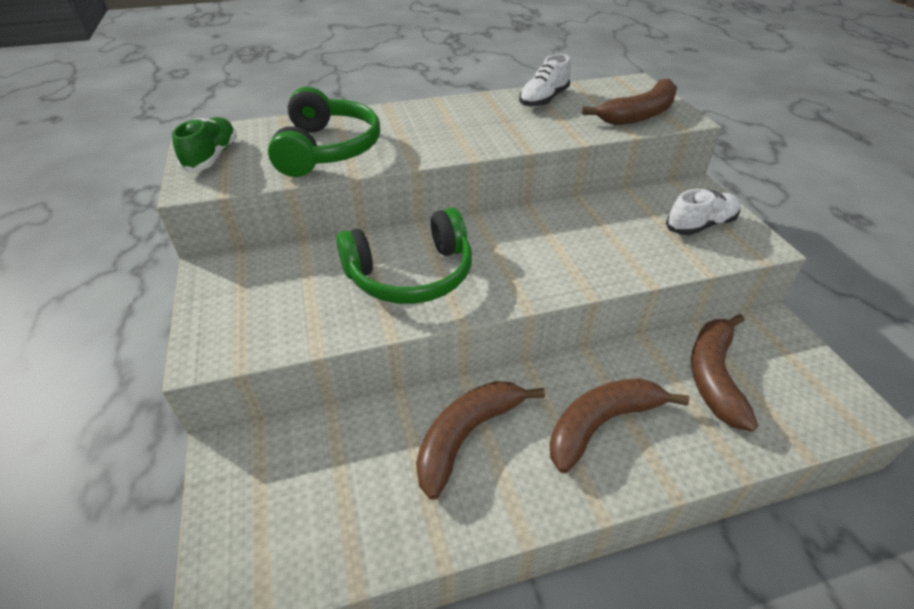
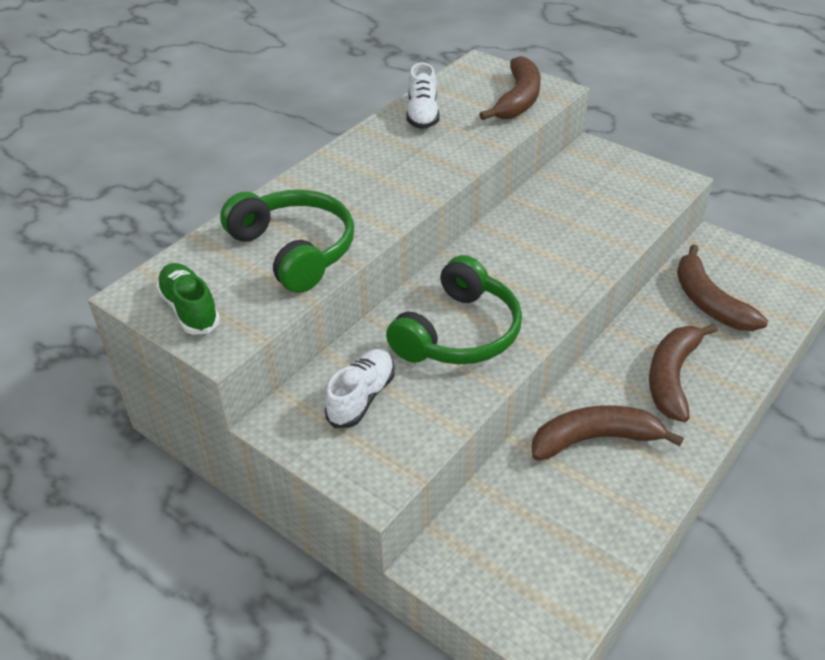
camera: 35 degrees left, 0 degrees up
brown banana [416,381,545,500] -> brown banana turned 75 degrees clockwise [532,405,684,461]
white shoe [666,189,741,235] -> white shoe moved to [325,349,395,428]

